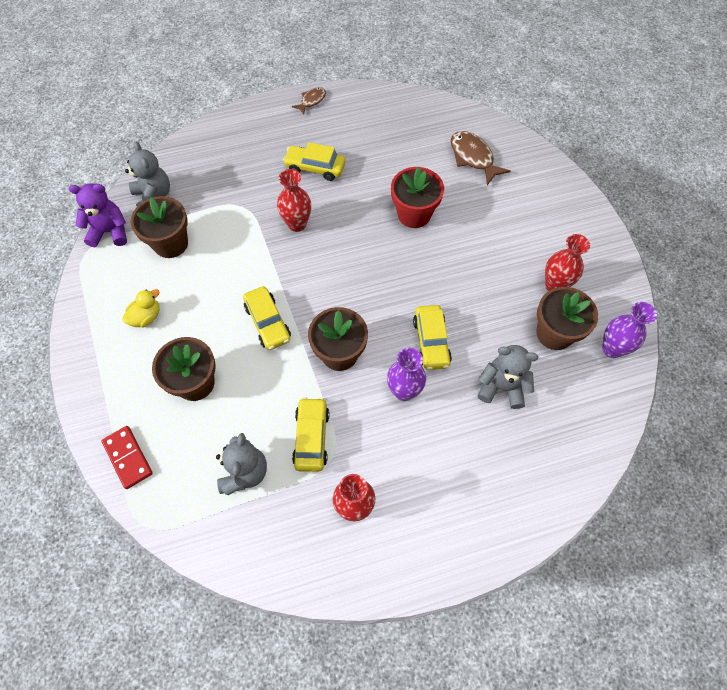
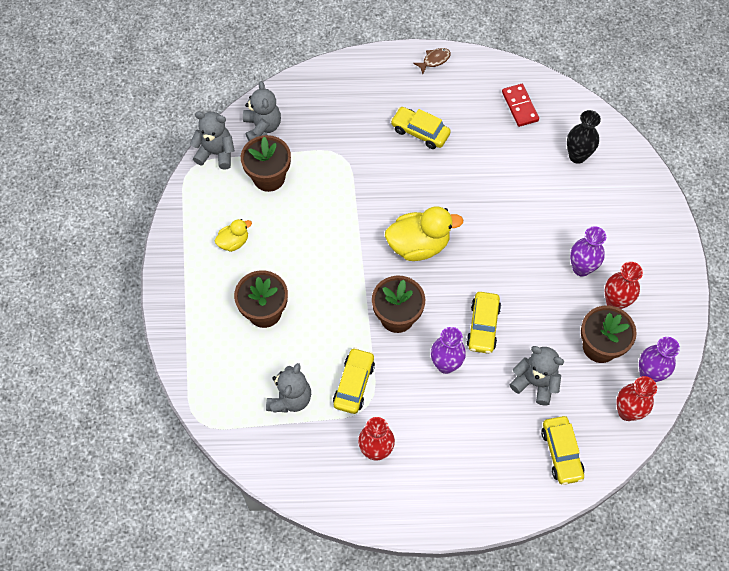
camera: 15 degrees right, 0 degrees up
purple teddy bear [69,183,127,247] -> grey teddy bear [190,112,235,170]
red domino [101,426,153,489] -> red domino moved to [502,84,539,127]
yellow car [243,286,291,350] -> yellow car moved to [541,416,584,485]
red vase [277,169,311,232] -> red vase moved to [616,376,657,421]
red flower pot [391,167,444,228] -> none
brown fish [451,131,511,185] -> black vase [567,110,601,164]
none -> yellow duck [385,206,464,261]
none -> purple vase [570,226,606,277]

